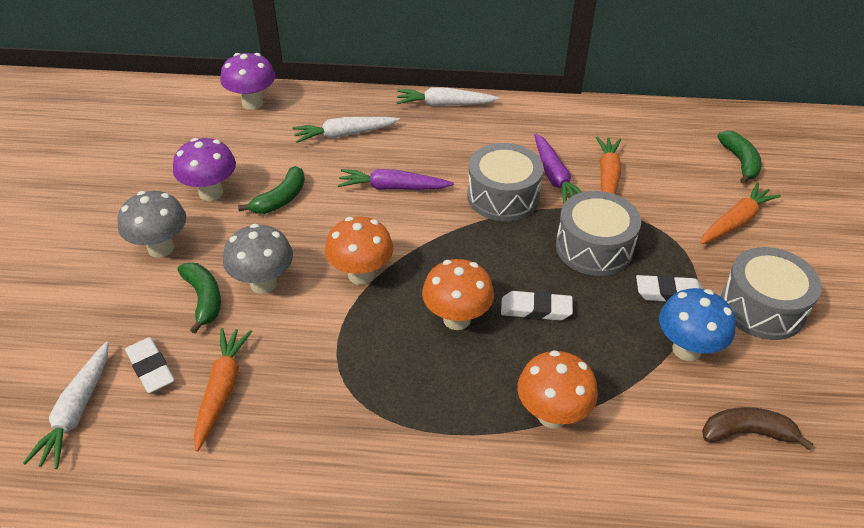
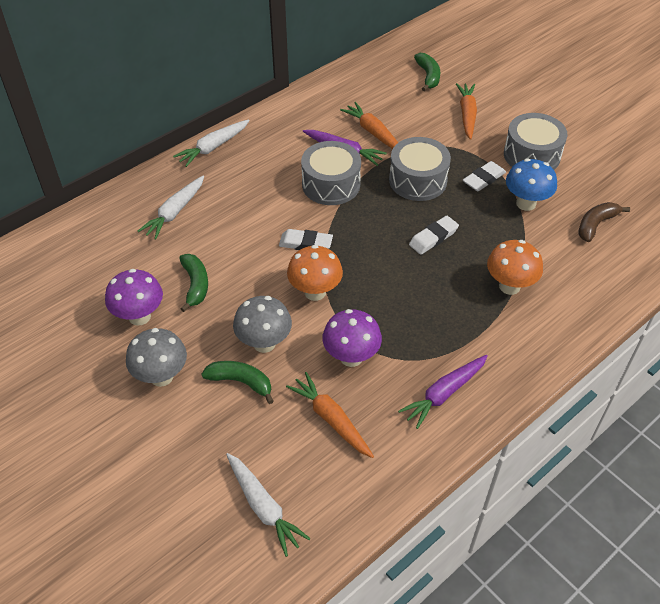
camera: 45 degrees left, 5 degrees up
white eraser [125,337,175,393] -> white eraser moved to [279,229,333,250]
purple mushroom [220,53,275,110] -> purple mushroom moved to [322,309,382,367]
purple carrot [338,169,454,190] -> purple carrot moved to [398,355,488,429]
orange mushroom [422,259,494,330] -> none
green banana [717,130,762,184] -> green banana turned 45 degrees clockwise [414,53,440,91]

